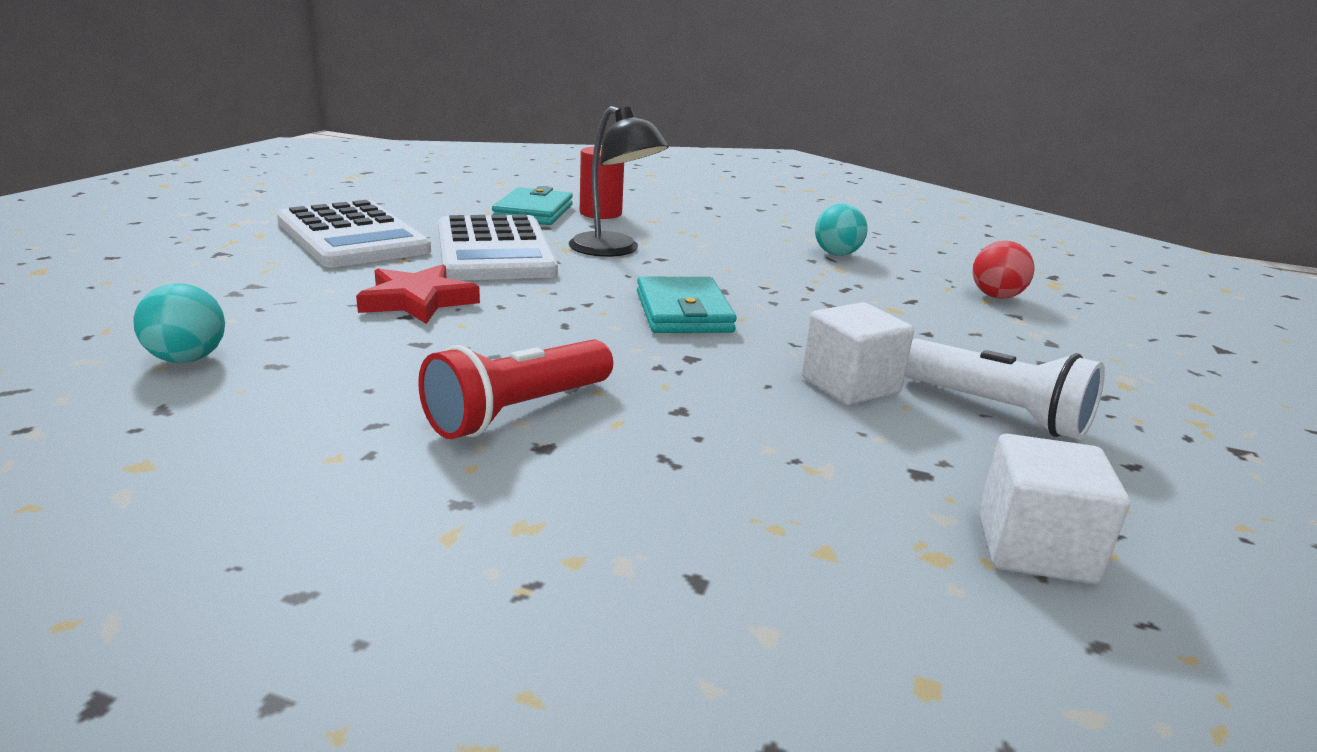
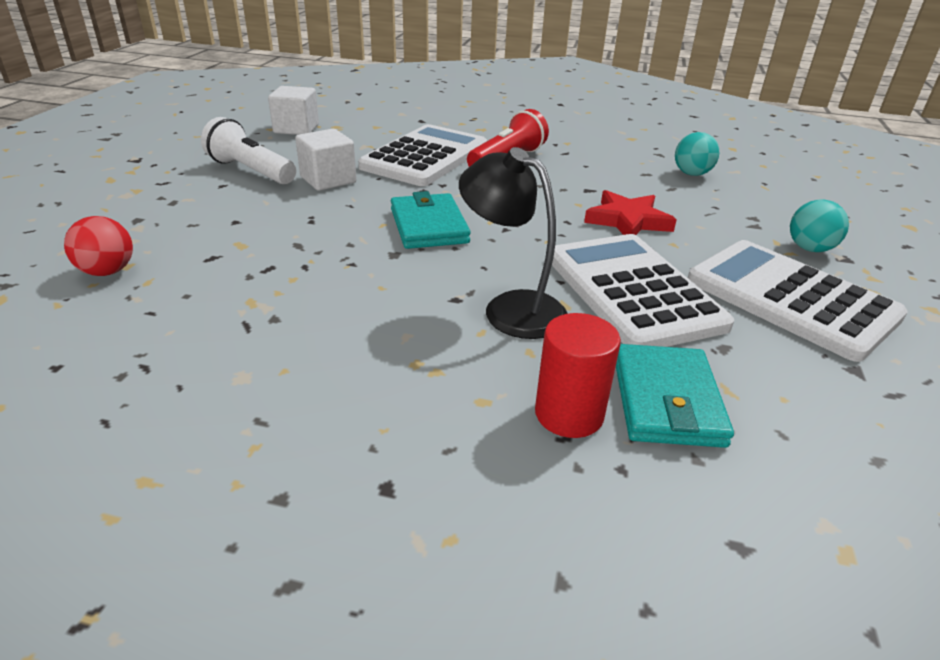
camera: 175 degrees right, 10 degrees up
turquoise ball [815,204,868,256] -> turquoise ball moved to [790,200,849,252]
none -> white calculator [358,124,487,186]

